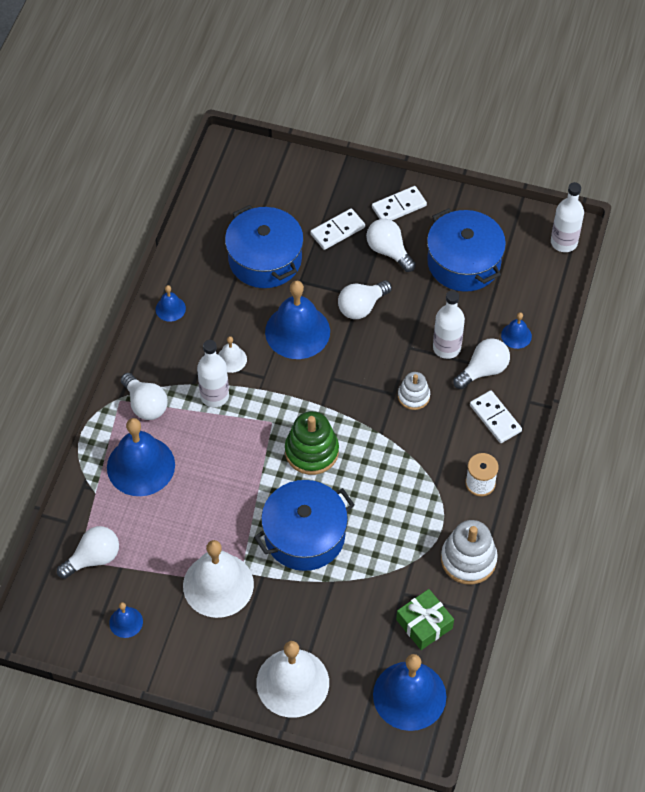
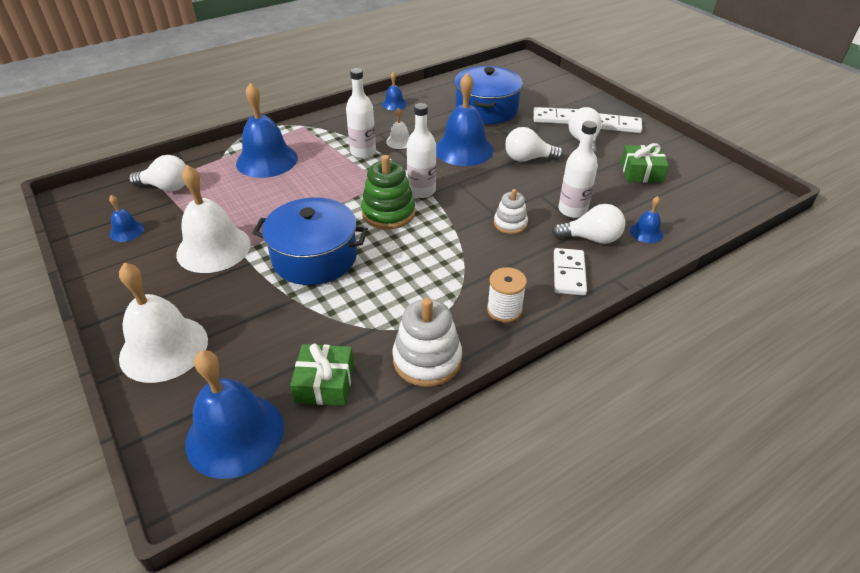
camera: 40 degrees right, 15 degrees down
white light bulb [121,373,168,420] -> none
blue pot [427,208,506,292] -> green gift [621,143,669,183]
white bottle [551,182,584,252] -> white bottle moved to [407,103,436,198]

